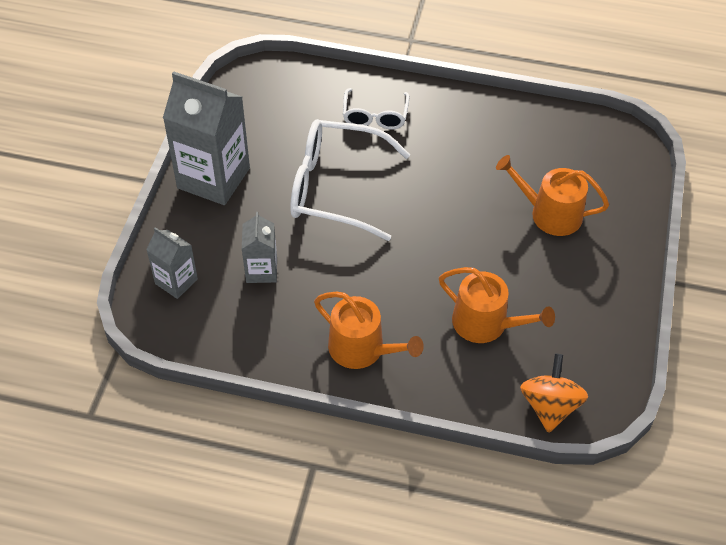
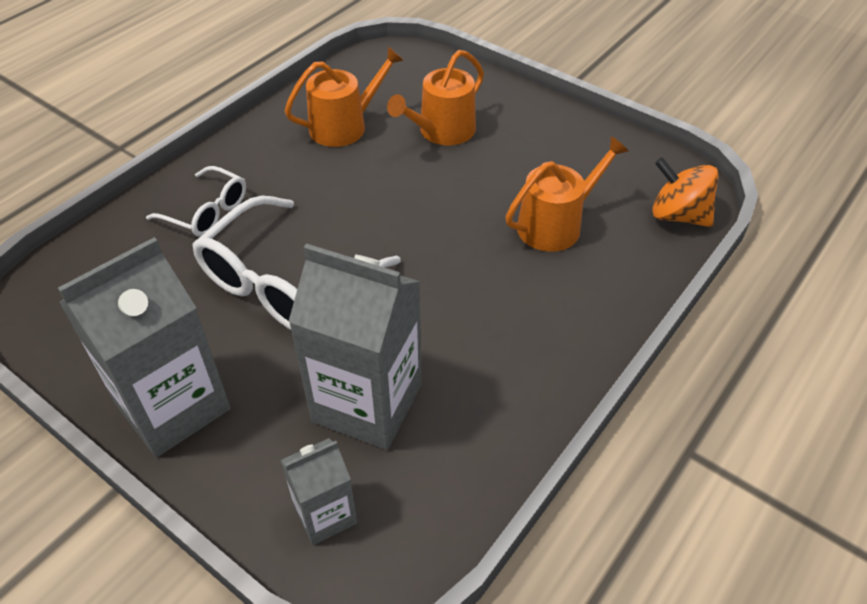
camera: 65 degrees left, 5 degrees down
grey carton [242,212,277,283] -> grey carton [288,244,422,450], size x1.90
orange watering can [314,292,424,369] -> orange watering can moved to [285,46,404,147]

